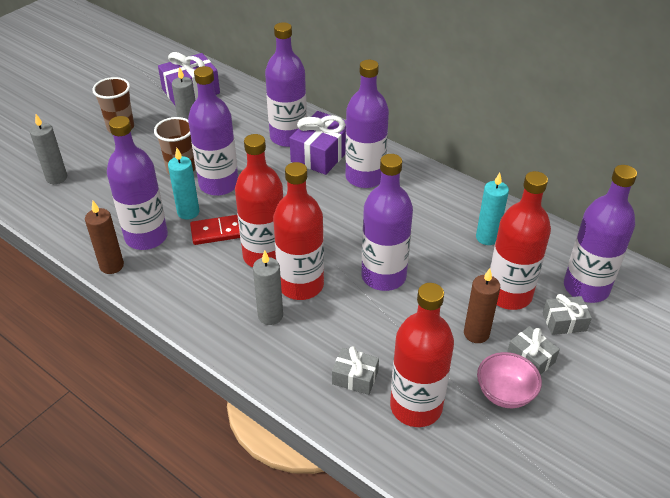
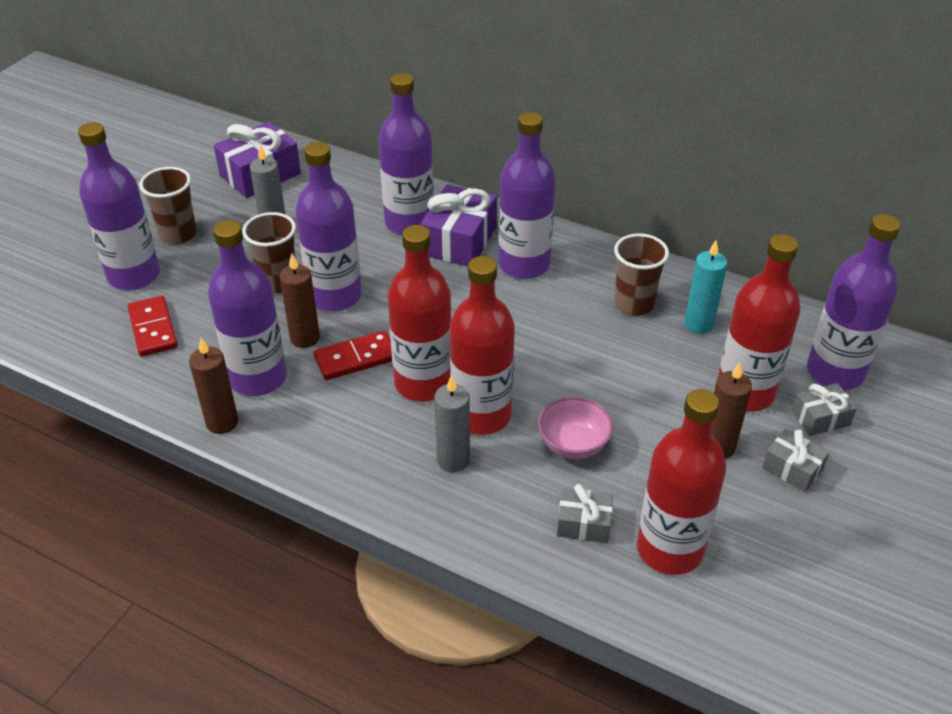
camera: 10 degrees left, 0 degrees up
grey candle [30,114,67,184] -> none
turquoise candle [168,148,199,220] -> brown candle [279,254,320,348]
purple bottle [362,154,413,291] -> purple bottle moved to [78,122,160,290]
pink bowl [477,352,542,408] -> pink bowl moved to [538,396,614,460]
none -> red domino [127,296,178,357]
none -> brown cup [614,233,669,316]

